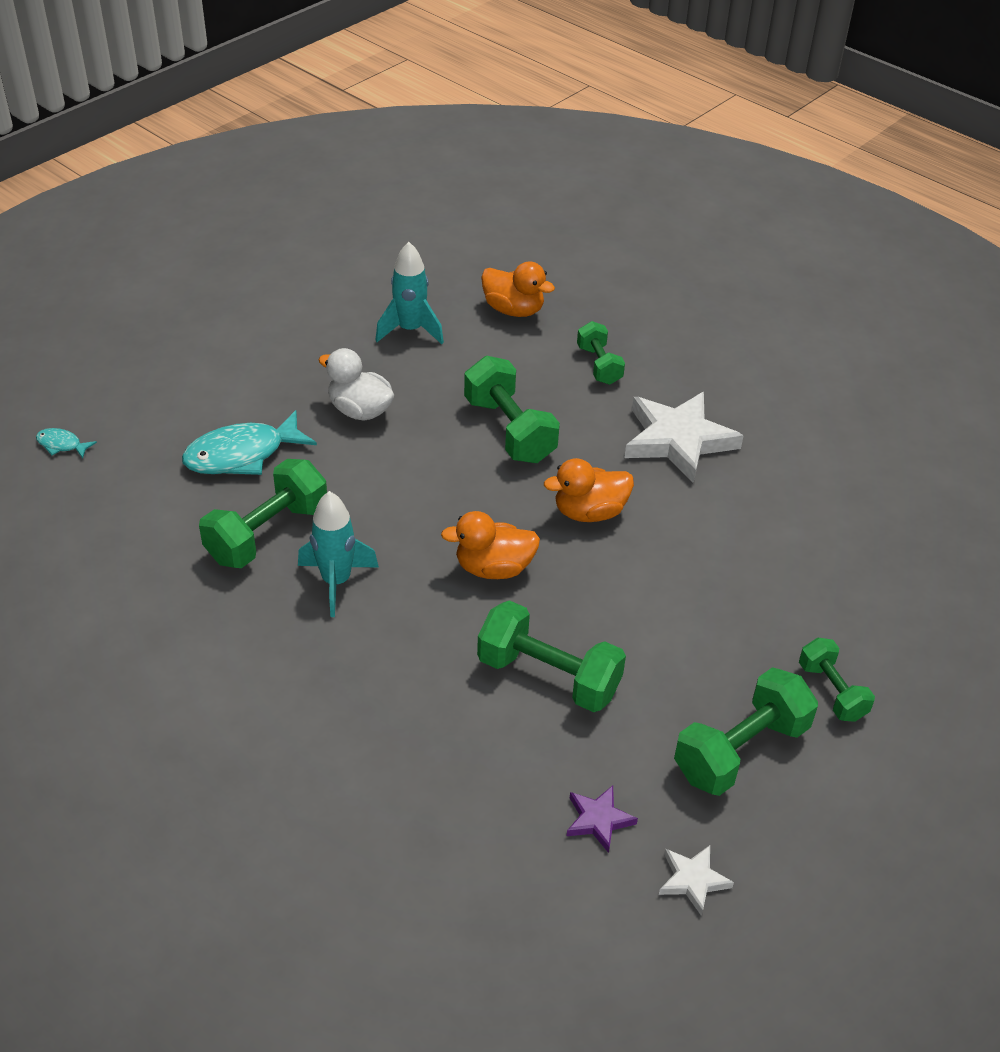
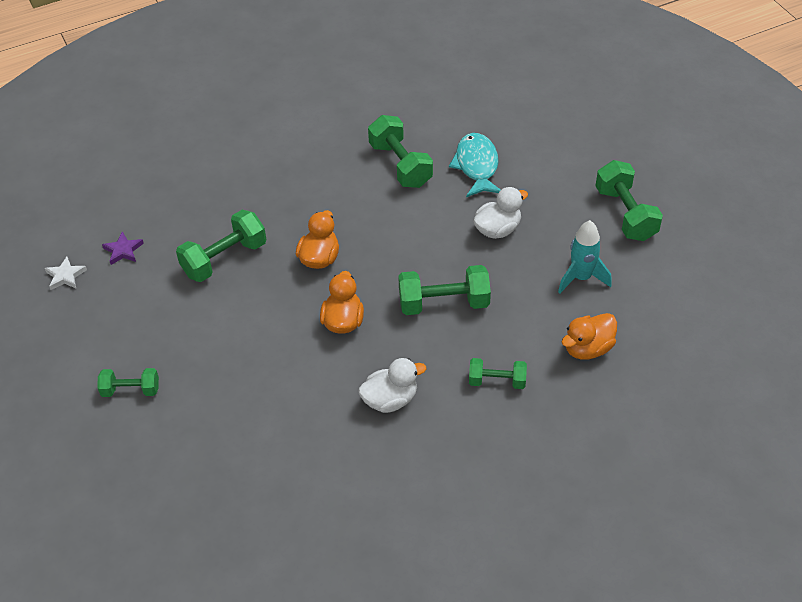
camera: 115 degrees right, 5 degrees up
turquoise fish [36,428,97,458] -> none
turquoise rocket [298,491,379,617] -> none
white star [624,392,744,483] -> white duck [358,358,426,413]
green dumbbell [674,667,818,796] -> green dumbbell moved to [596,160,663,241]

